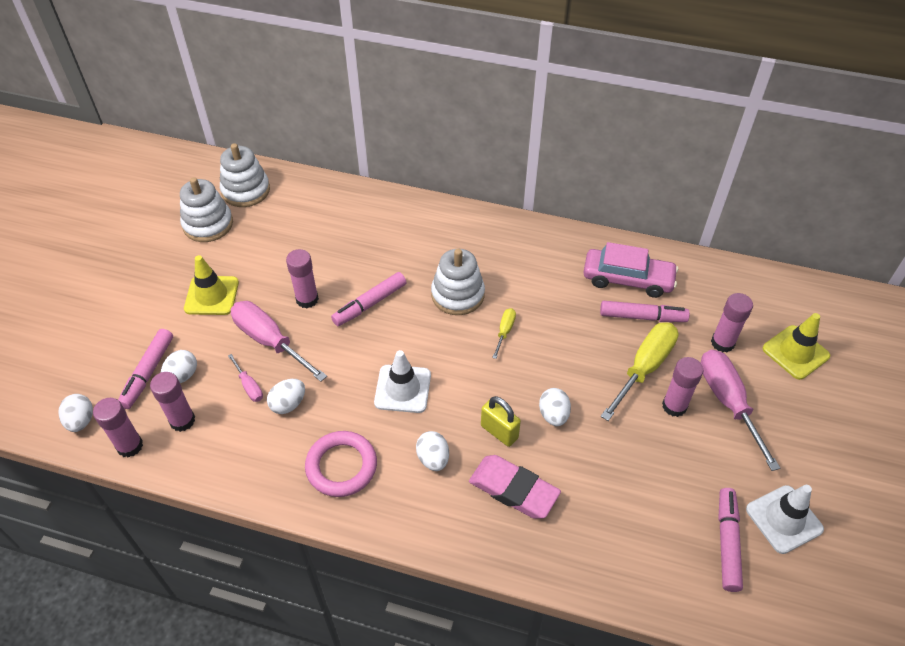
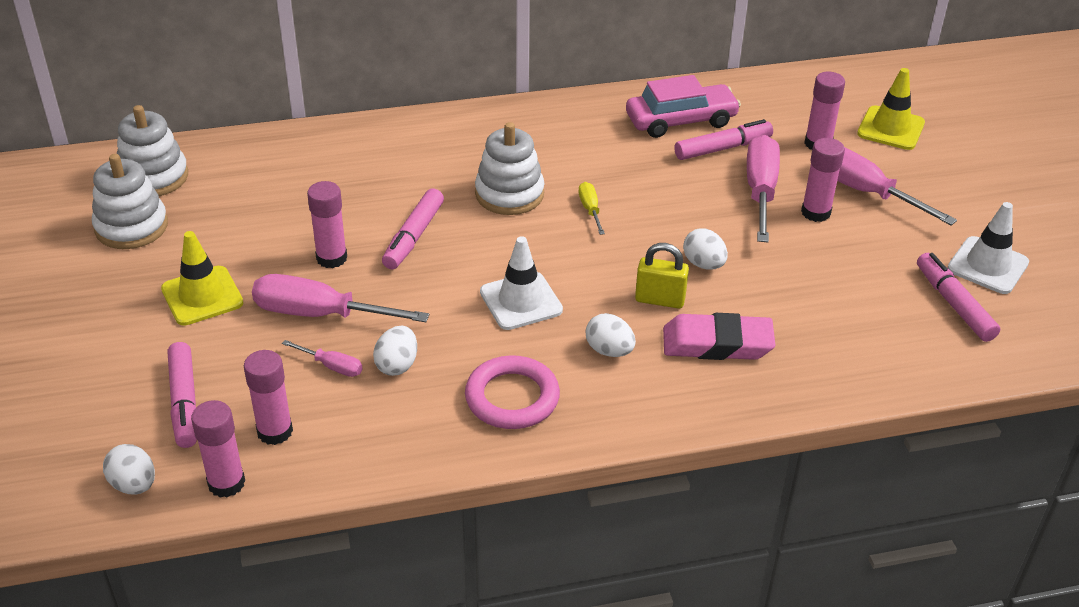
camera: 30 degrees left, 10 degrees down
white egg [161,350,197,383] -> none
yellow screwdriver [601,322,679,421] -> pink screwdriver [747,135,780,242]

